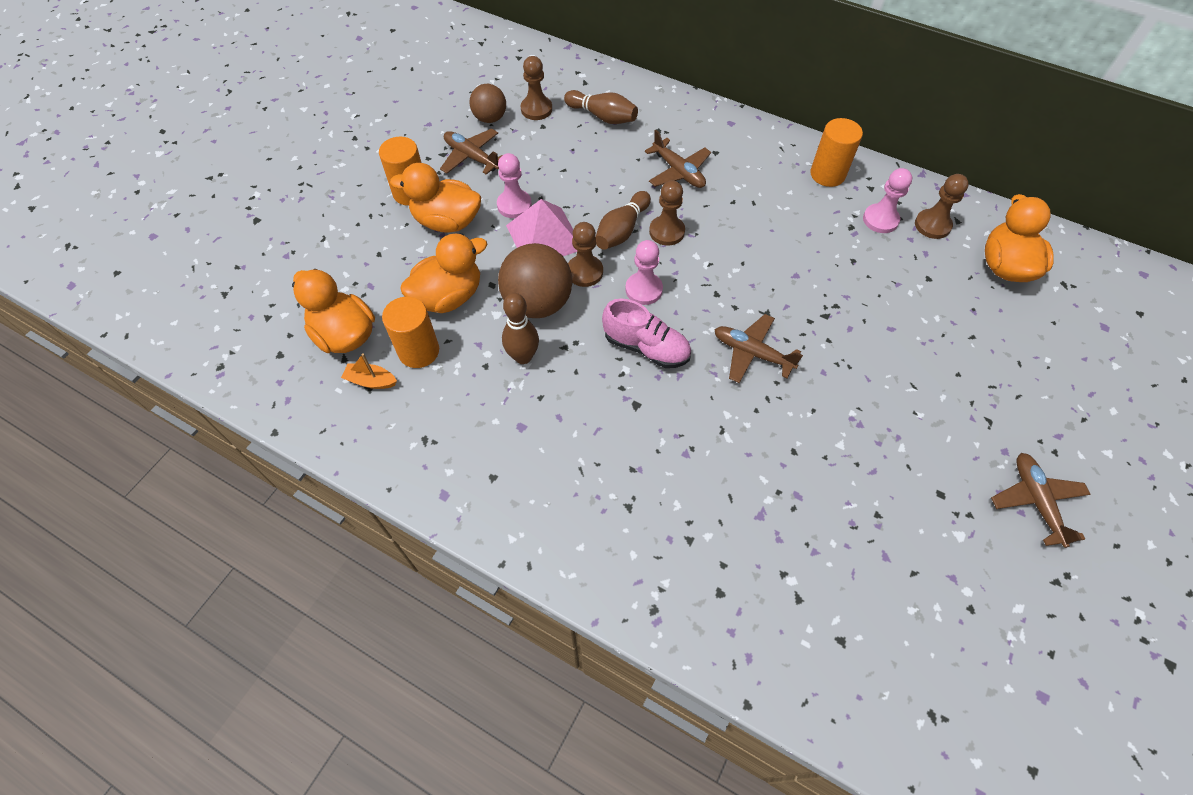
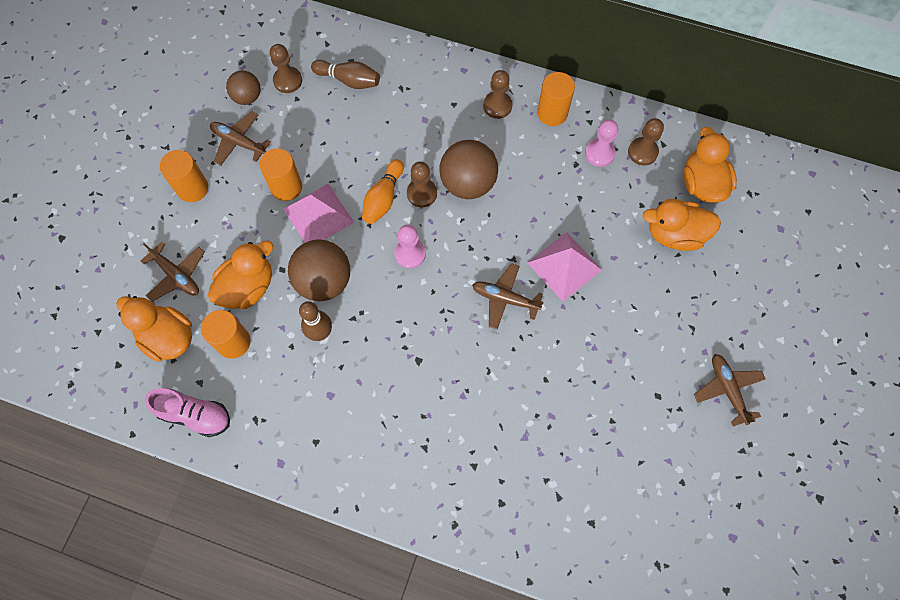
camera: 10 degrees left, 10 degrees up
orange boat [341,353,397,389] -> none
orange duck [390,163,481,233] -> orange duck moved to [643,199,721,251]
pink pawn [497,153,532,218] -> orange cylinder [259,148,302,201]
brown pawn [568,222,603,287] -> brown pawn moved to [483,70,513,119]
brown bowling pin [596,191,651,250] -> orange bowling pin [362,159,404,224]
pink shoe [602,299,691,368] -> pink shoe moved to [145,388,230,437]
brown plane [645,130,711,188] -> brown plane moved to [141,242,205,302]
none -> brown ball [439,140,498,199]
none -> pink pyramid [527,232,602,302]

